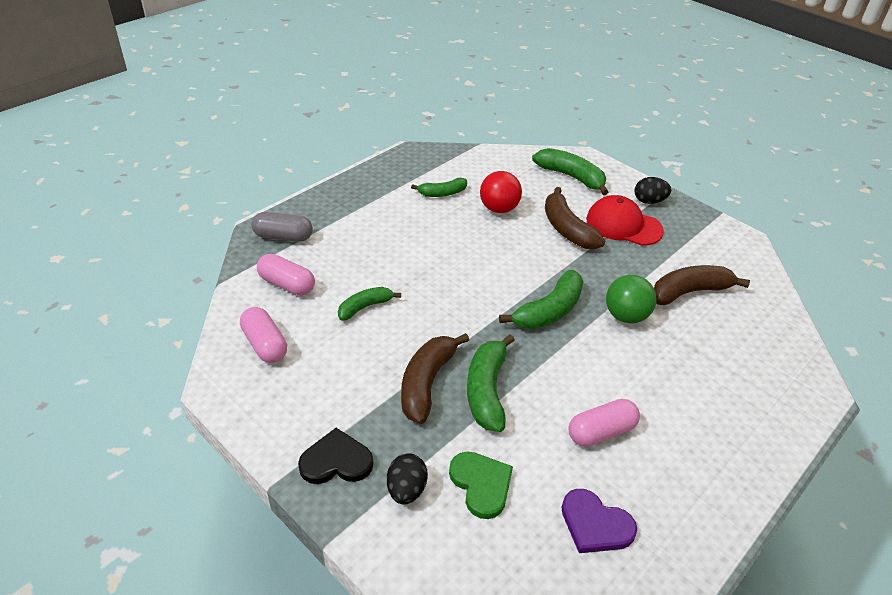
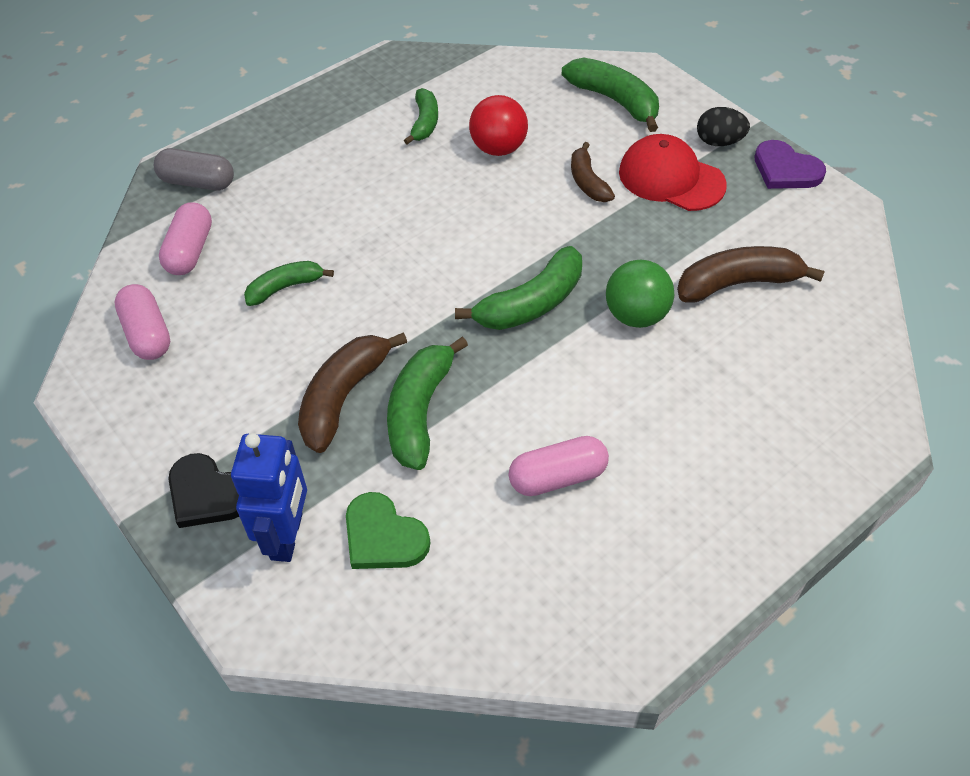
camera: 10 degrees right, 10 degrees up
pink capsule [257,254,315,295] -> pink capsule turned 60 degrees clockwise [159,202,212,275]
black heart [298,428,373,484] -> black heart turned 150 degrees counterclockwise [168,453,239,528]
black egg [387,453,428,505] -> blue robot [231,433,307,562]
green banana [411,178,467,197] -> green banana turned 75 degrees counterclockwise [404,88,438,145]
green heart [449,452,513,519] -> green heart turned 150 degrees clockwise [346,492,430,569]
brown banana [545,187,605,249] -> brown banana [571,142,615,202], size x0.62
purple heart [561,489,637,553] -> purple heart moved to [755,140,826,189]

